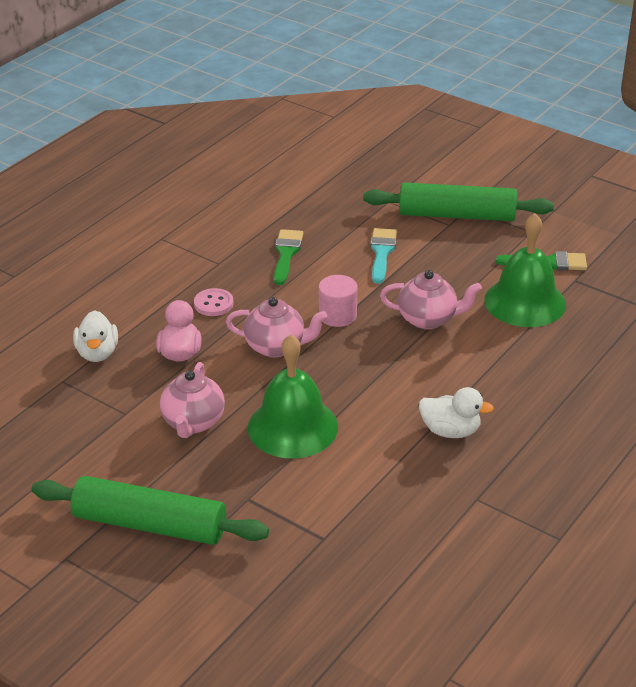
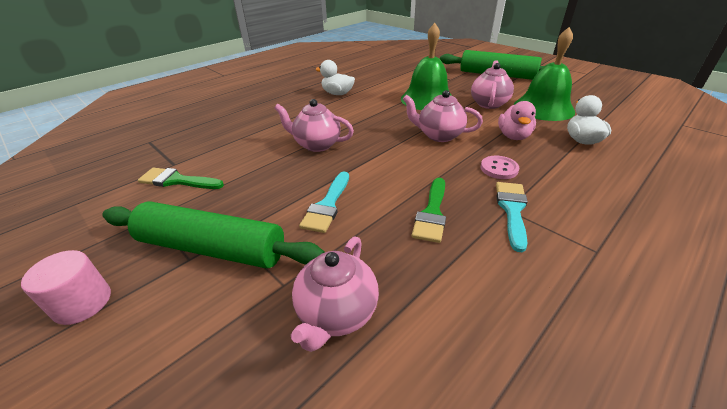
camera: 170 degrees left, 0 degrees up
pink cylinder [319,275,357,327] -> pink cylinder moved to [21,250,111,325]
green bell [484,213,566,327] -> green bell moved to [514,27,575,121]
none -> pink teapot [291,236,379,352]
none -> turquoise brush [496,182,528,252]

